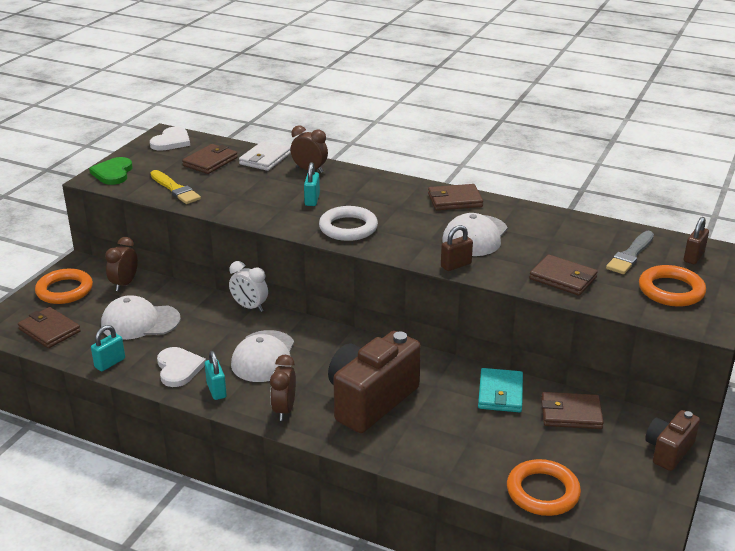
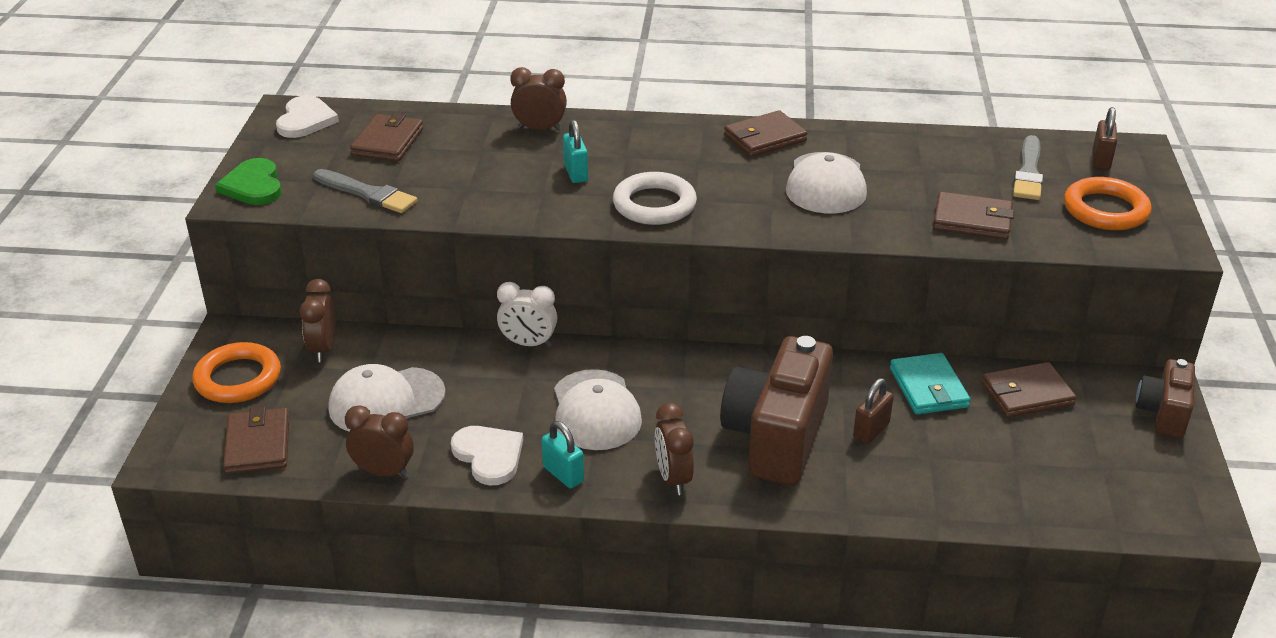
camera: 20 degrees left, 5 degrees up
brown wallet [18,307,81,348] -> brown wallet turned 60 degrees clockwise [223,406,289,474]
turquoise padlock [91,325,125,371] -> brown clock [345,405,414,478]
yellow brush [150,170,201,204] -> grey brush [314,169,418,213]
white wallet [239,141,291,171] -> none
brown padlock [441,225,473,271] -> brown padlock moved to [853,378,894,444]
orange ring [507,459,581,516] -> none

